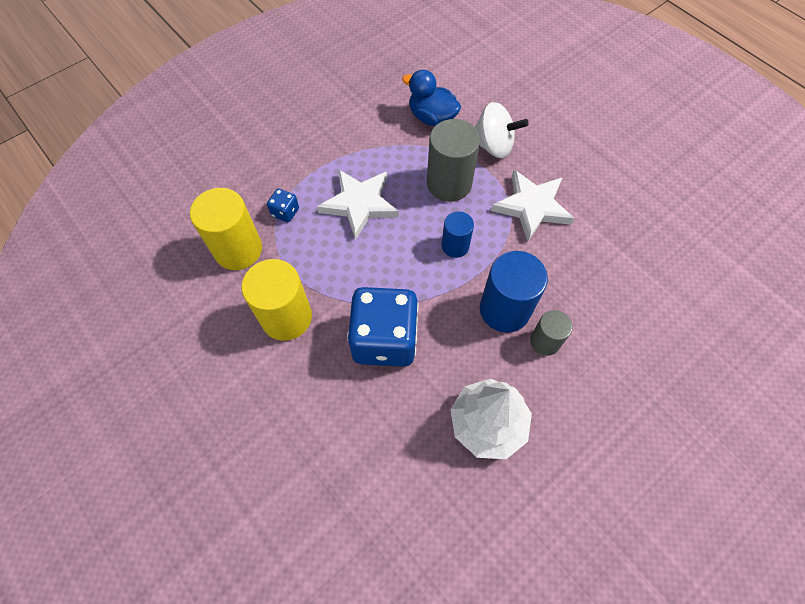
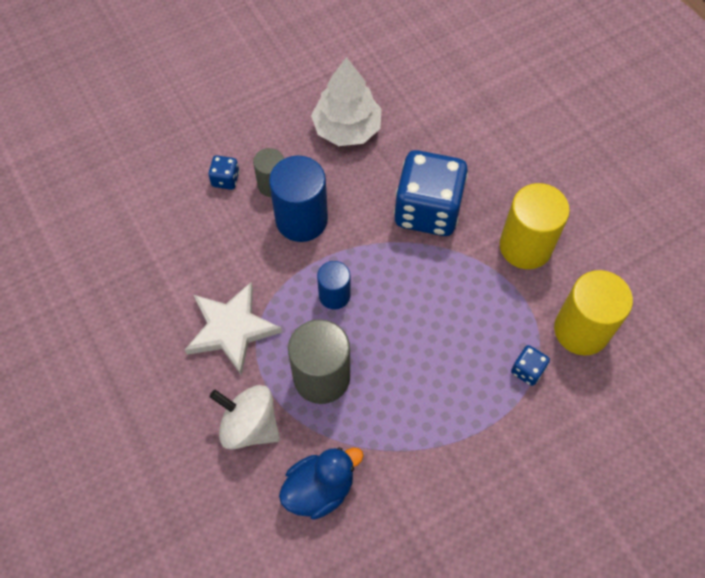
camera: 170 degrees left, 0 degrees up
white star [317,169,399,240] -> none
blue duck [402,70,461,126] -> blue duck turned 75 degrees counterclockwise [279,447,364,520]
none -> blue dice [208,156,239,190]

